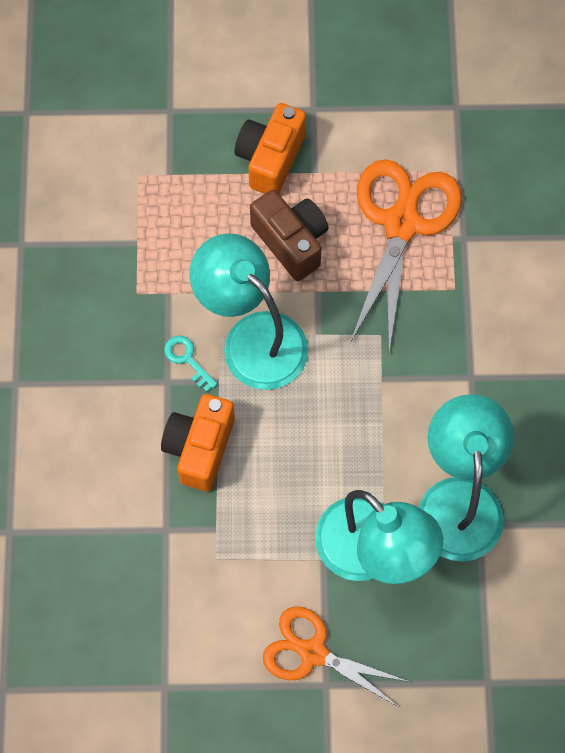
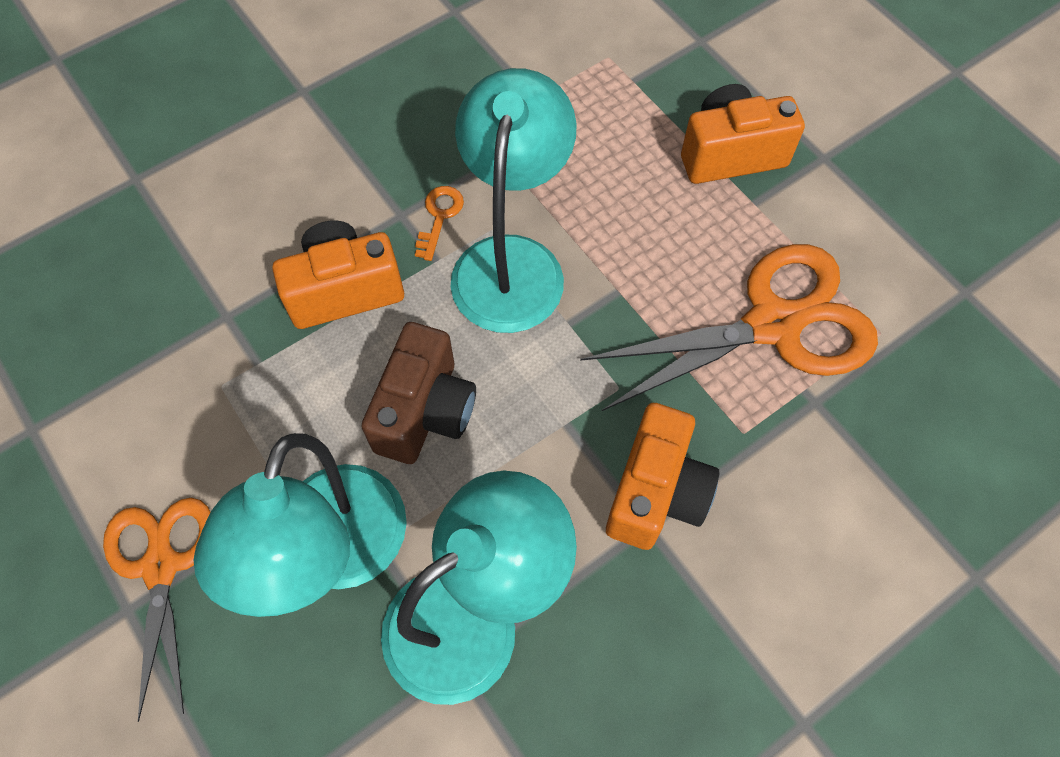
camera: 55 degrees right, 5 degrees down
turquoise key [164,336,217,392] -> orange key [415,186,464,261]
brown camera [250,190,328,281] -> brown camera moved to [361,322,476,464]
none -> orange camera [606,403,719,550]

